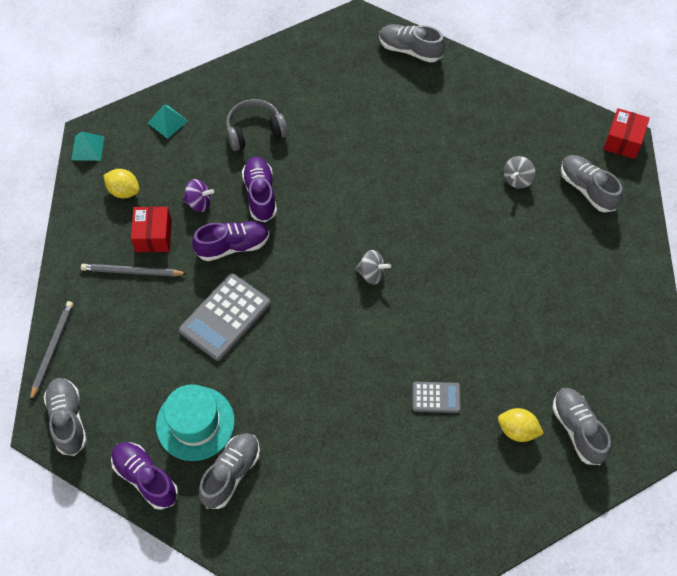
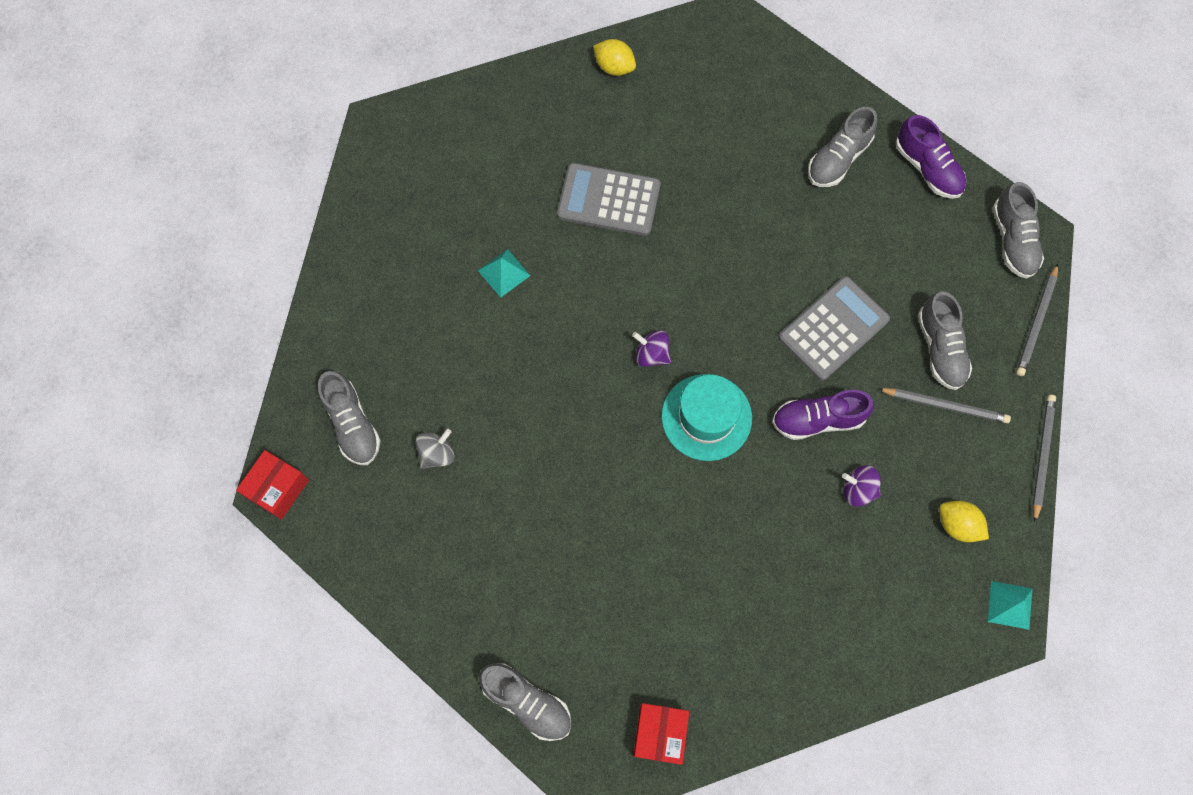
camera: 170 degrees left, 10 degrees up
red box [131,207,172,252] -> red box moved to [633,703,689,765]
turquoise pyramid [148,105,188,139] -> turquoise pyramid moved to [478,249,530,298]
turquoise hat [156,384,235,461] -> turquoise hat moved to [661,374,752,461]
grey headphones [226,99,288,151] -> none
purple shoe [242,157,277,222] -> none
grey spinning top [355,250,391,285] -> purple spinning top [632,330,671,367]
grey calculator [413,382,461,413] -> grey calculator [557,163,661,236], size x1.82
yellow lemon [498,408,544,442] -> yellow lemon moved to [593,39,636,76]
grey shoe [552,388,611,465] -> grey shoe moved to [918,292,972,390]
none -> grey pencil [1032,395,1056,522]

